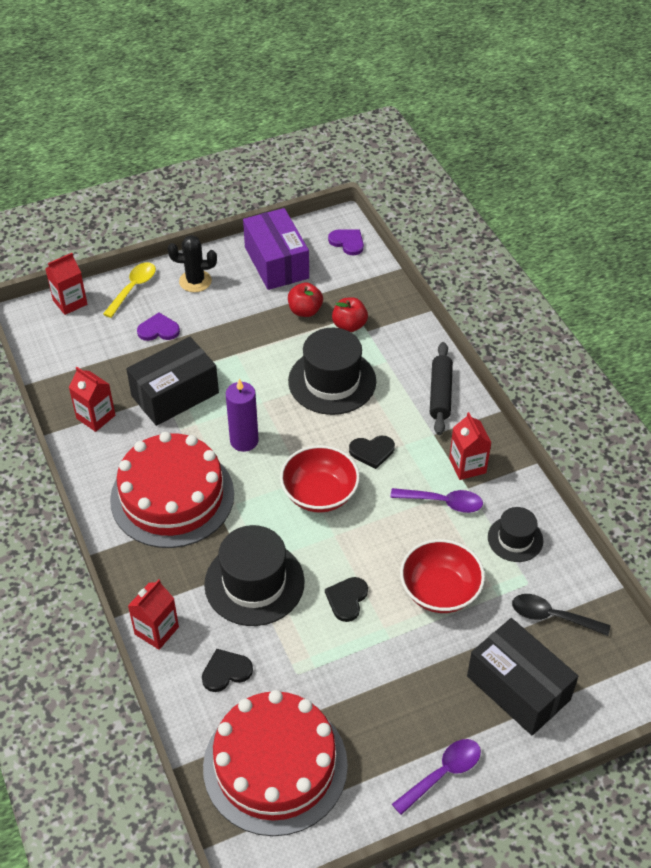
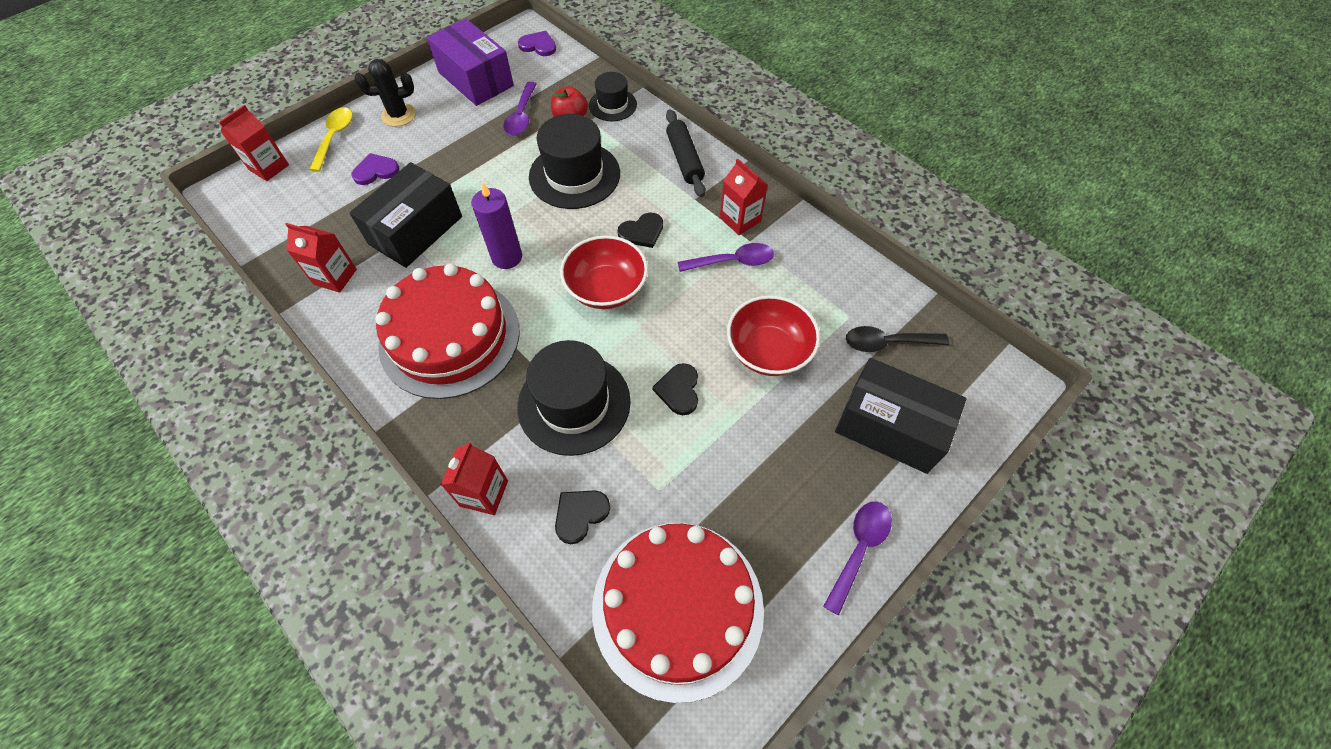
camera: 20 degrees left, 10 degrees up
red apple [288,282,323,317] -> purple spoon [503,82,537,136]
black hat [488,507,543,562] -> black hat moved to [589,72,637,121]

